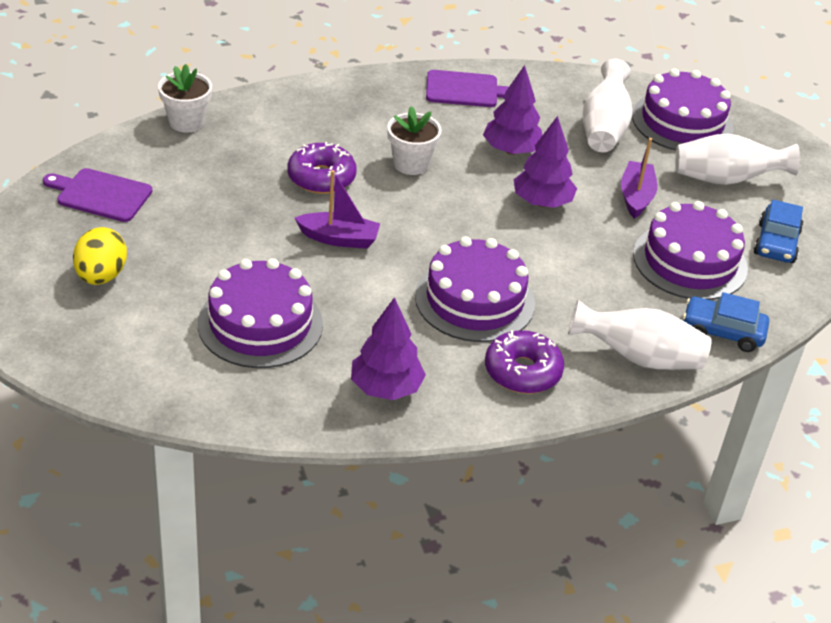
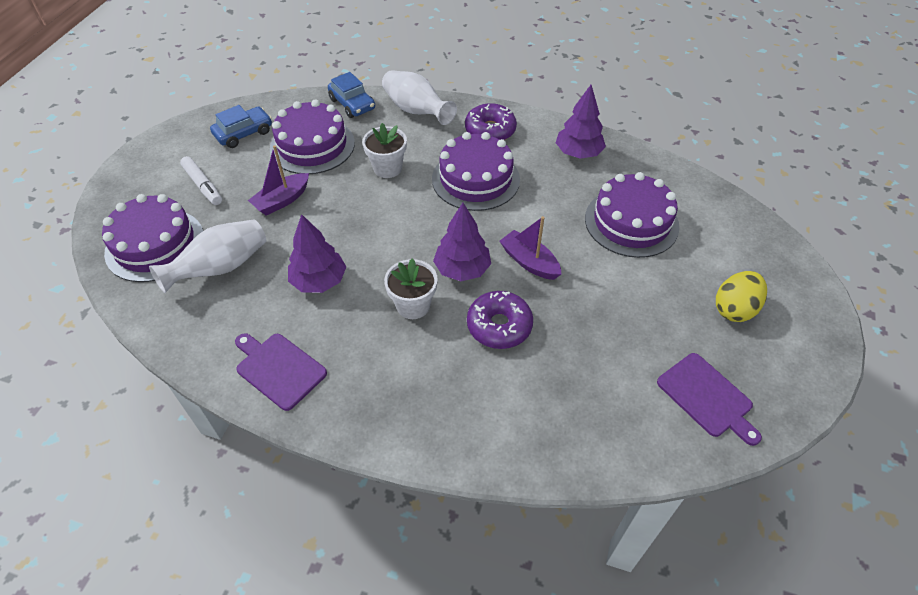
camera: 140 degrees left, 10 degrees up
white flower pot [158,64,212,133] -> white flower pot moved to [362,123,407,178]
purple tree [513,116,577,208] -> purple tree moved to [433,203,491,281]
white vase [675,133,800,185] -> white marker [180,156,222,205]

